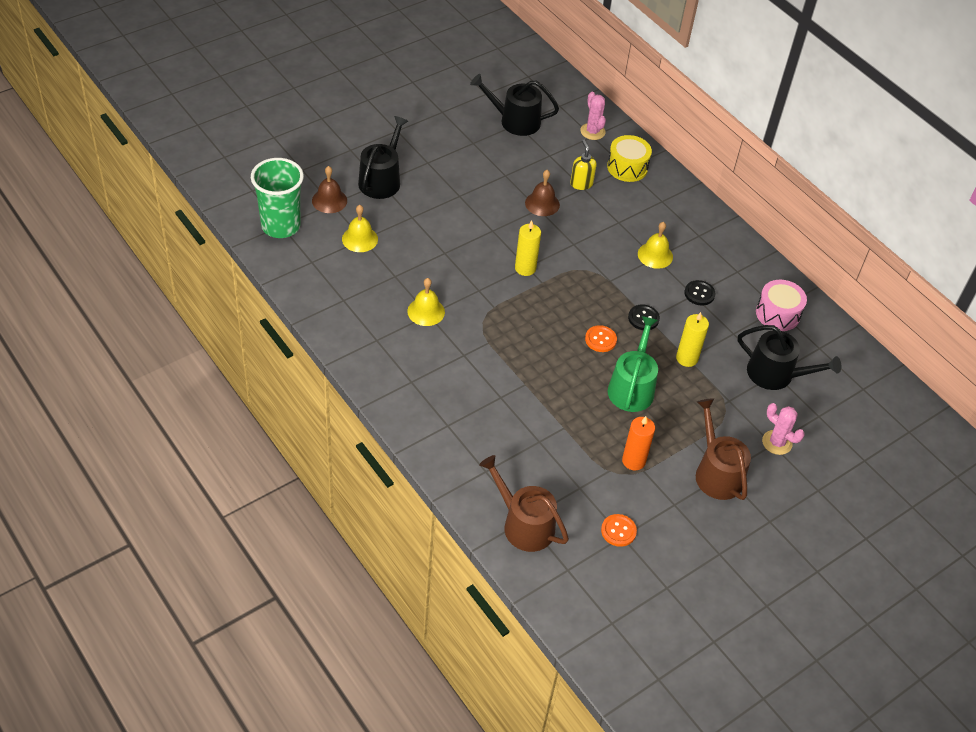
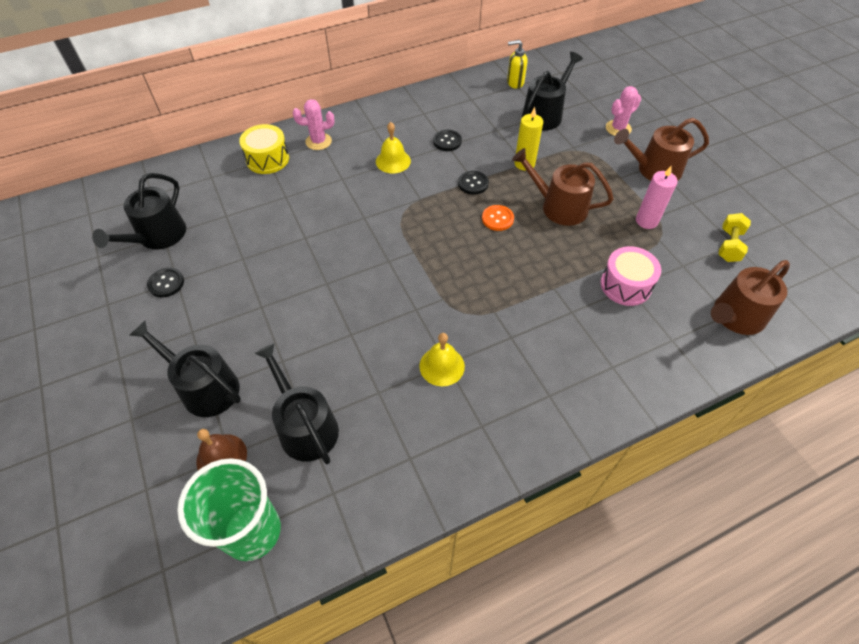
camera: 75 degrees left, 5 degrees up
yellow bell [342,205,378,252] -> black watering can [254,343,339,464]
yellow candle [515,220,541,276] -> none
brown bell [525,170,560,216] -> none
yellow soap dispenser [570,139,597,190] -> yellow soap dispenser moved to [507,40,528,89]
pink cactus [580,92,606,140] -> pink cactus moved to [293,99,335,150]
orange button [601,514,637,547] -> yellow dumbbell [718,213,751,262]
green watering can [608,316,658,412] -> brown watering can [512,148,614,226]
orange candle [622,416,655,471] -> pink candle [636,165,678,229]
pink drum [756,280,807,331] -> pink drum moved to [601,246,661,306]
none -> black button [147,268,184,297]

